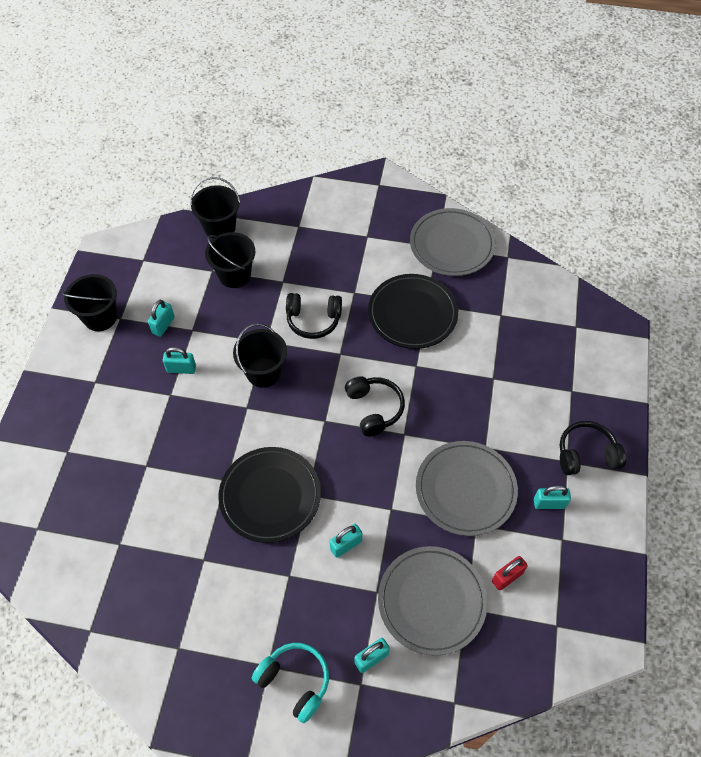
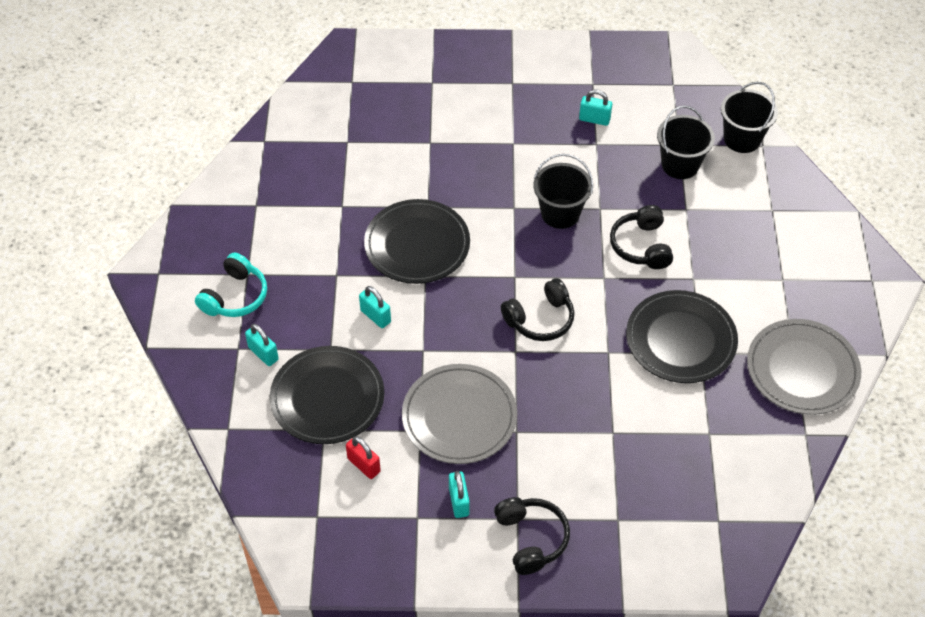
camera: 80 degrees right, 5 degrees down
black bucket [62,274,117,331] -> none
turquoise padlock [163,347,196,374] -> none
grey plate [378,546,487,656] -> black plate [270,346,384,444]

